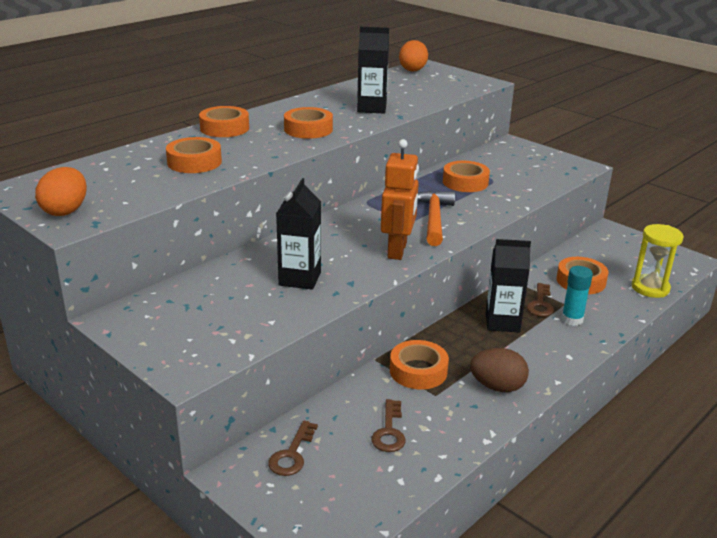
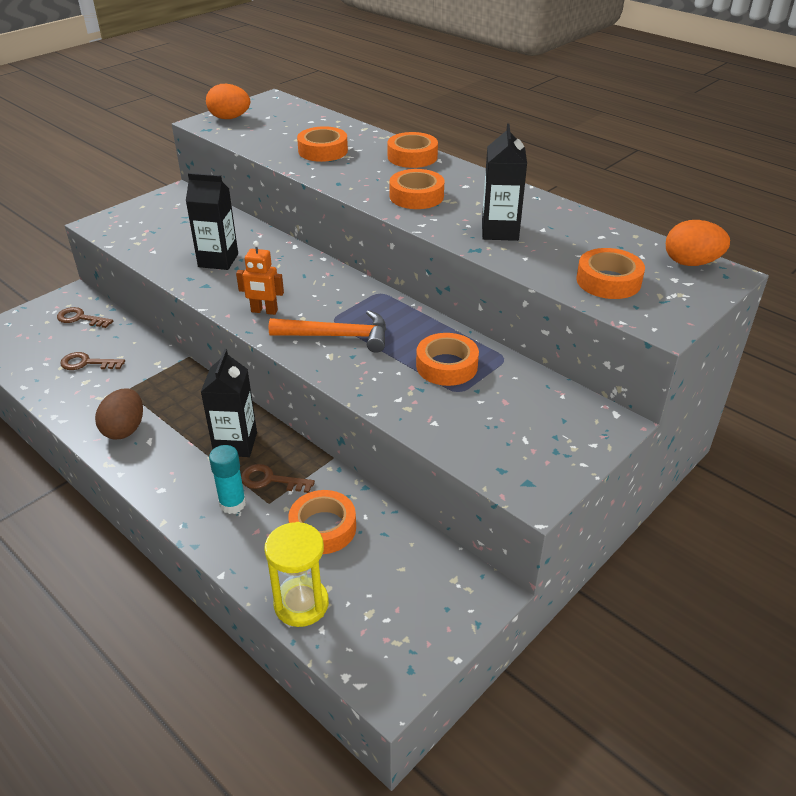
camera: 90 degrees right, 10 degrees up
orange robot [381,139,419,260] -> orange robot [236,241,284,315], size x0.64
orange tape [390,340,449,389] -> orange tape moved to [576,248,645,299]

